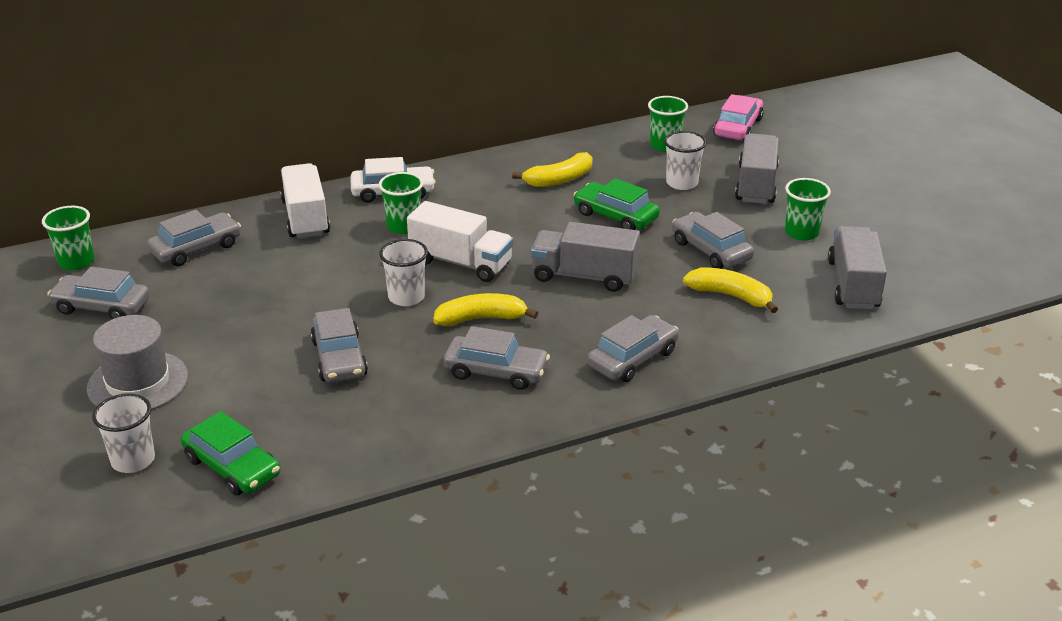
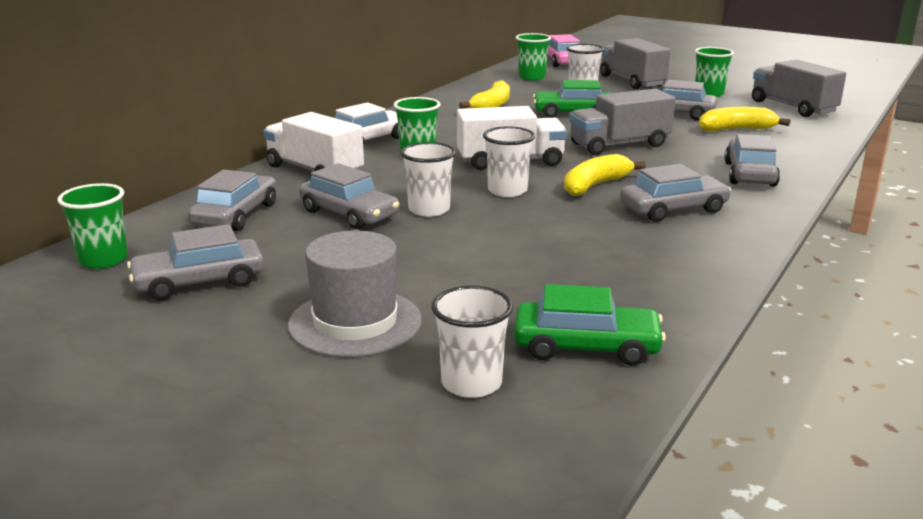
camera: 35 degrees left, 10 degrees down
grey car [310,308,368,383] -> grey car moved to [299,163,399,229]
none -> white cup [401,142,456,217]

